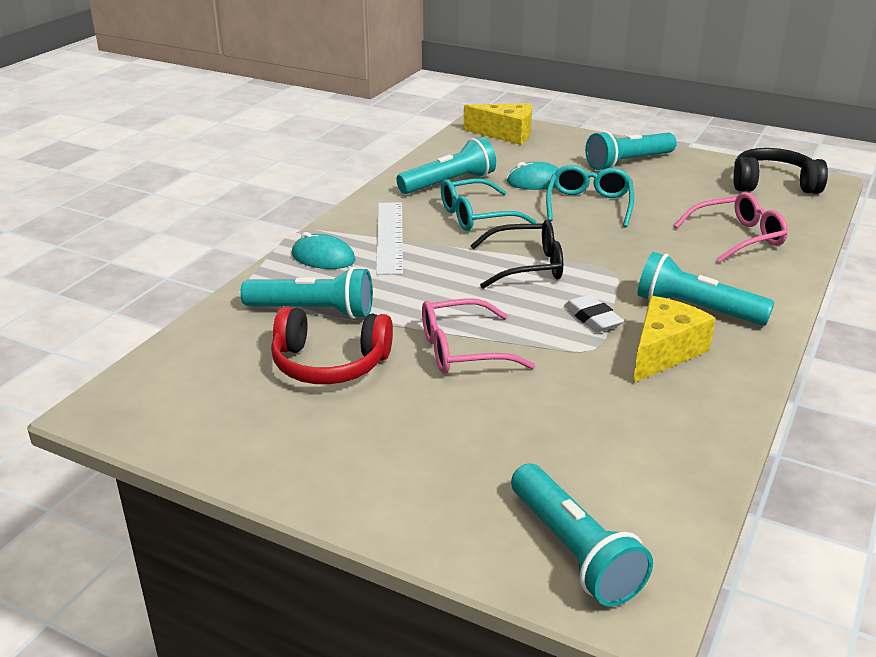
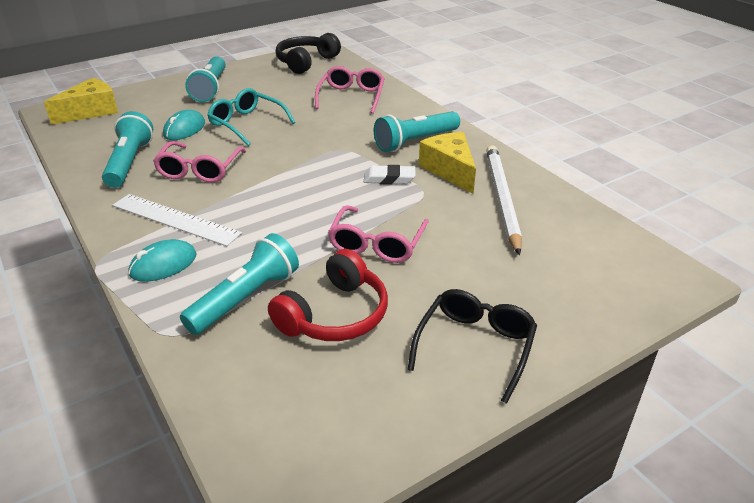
camera: 60 degrees left, 5 degrees up
turquoise glasses [441,179,537,231] -> pink glasses [153,141,246,183]
black glasses [470,220,563,289] -> black glasses moved to [407,289,537,404]
turquoise flashlight [511,464,653,607] -> none
none -> white pencil [486,145,522,255]

